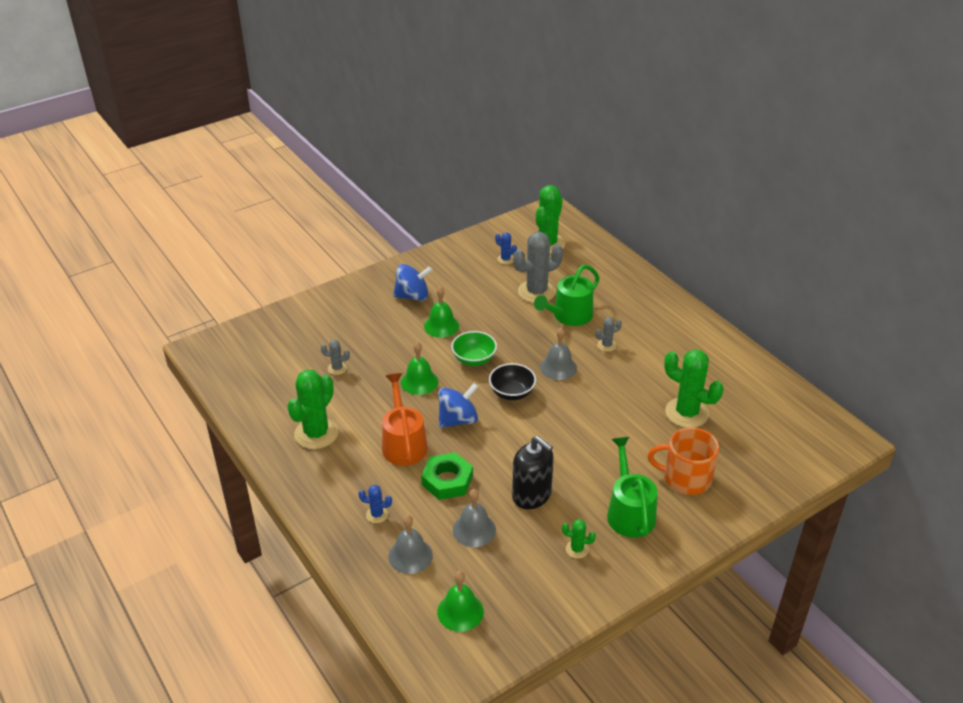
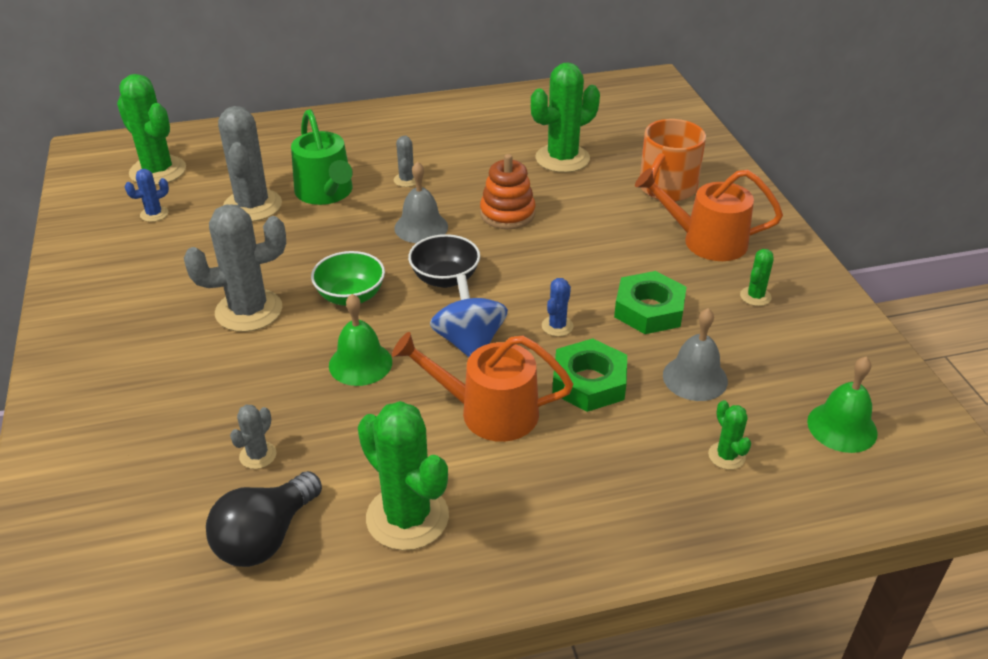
camera: 70 degrees left, 0 degrees up
blue cactus [359,485,392,523] -> blue cactus moved to [542,278,573,337]
grey bell [388,515,433,574] -> green cactus [708,400,751,470]
blue spinning top [393,264,432,301] -> none
green bell [424,286,459,338] -> grey cactus [184,204,286,332]
black soap dispenser [512,436,554,509] -> green nut [614,271,686,334]
green watering can [607,437,658,538] -> orange watering can [635,168,783,261]
none -> black light bulb [206,471,322,567]
none -> orange stacking toy [480,154,536,229]

